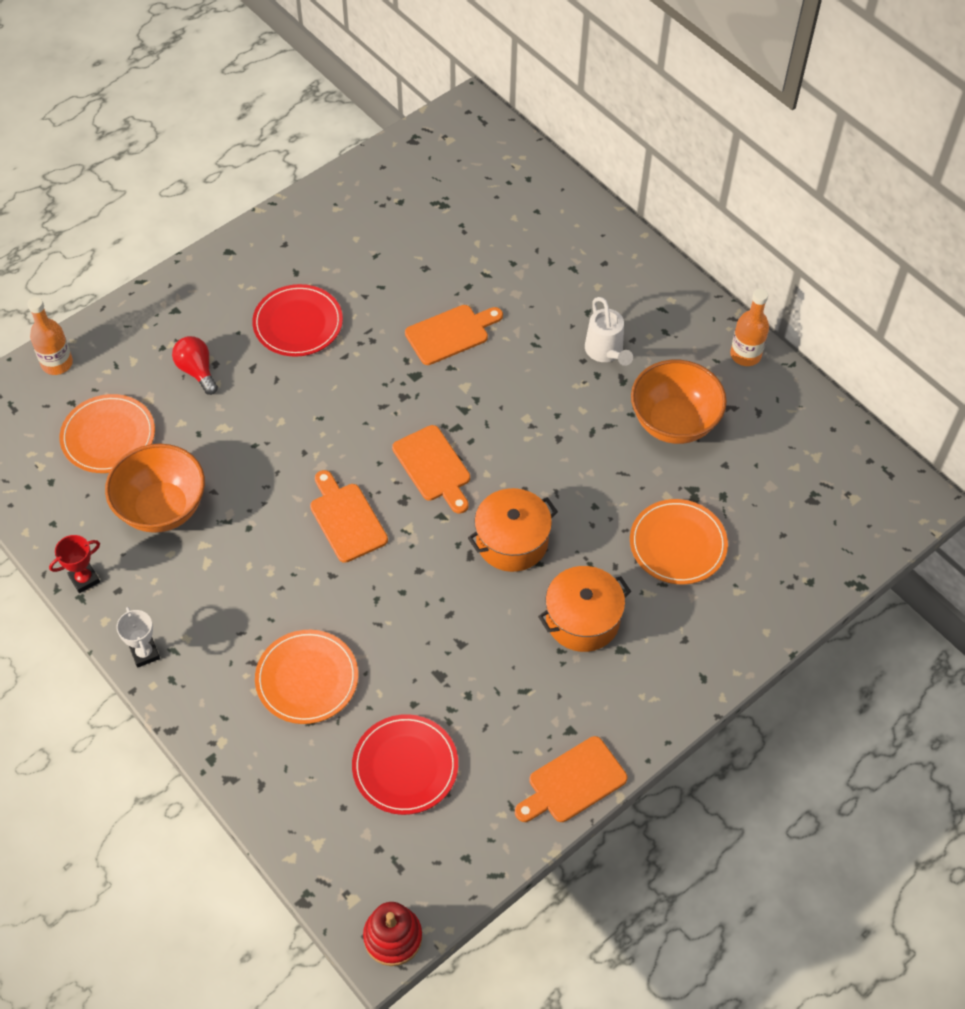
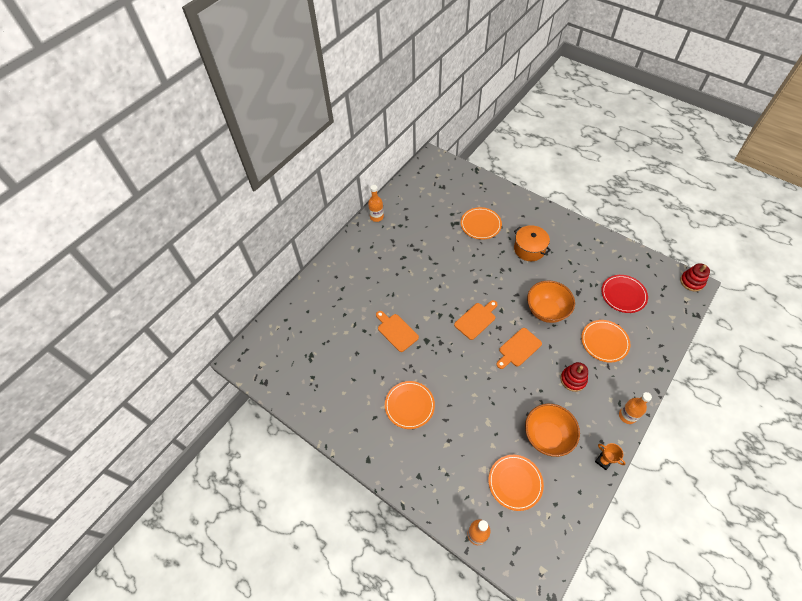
camera: 100 degrees left, 0 degrees up
red trophy [49,535,100,593] -> orange trophy [595,443,626,470]
white trophy [116,607,160,668] -> orange bottle [619,392,652,424]
red light bulb [172,336,218,395] -> none
red plate [252,284,343,357] -> orange plate [385,381,435,429]
orange pot [468,488,558,572] -> none
orange cutting board [515,736,627,822] -> none
white watering can [585,297,633,366] -> none
orange bowl [631,360,727,444] -> orange bowl moved to [527,280,575,323]
none -> red stacking toy [561,362,588,392]

